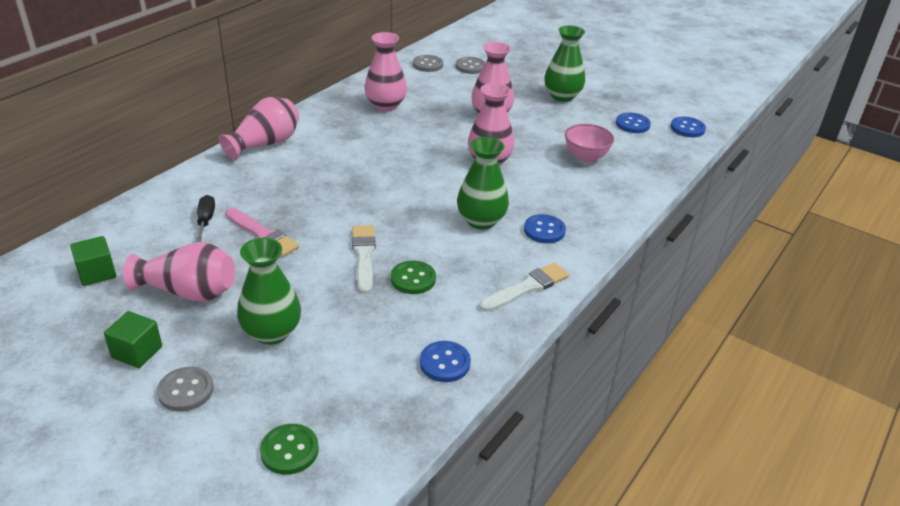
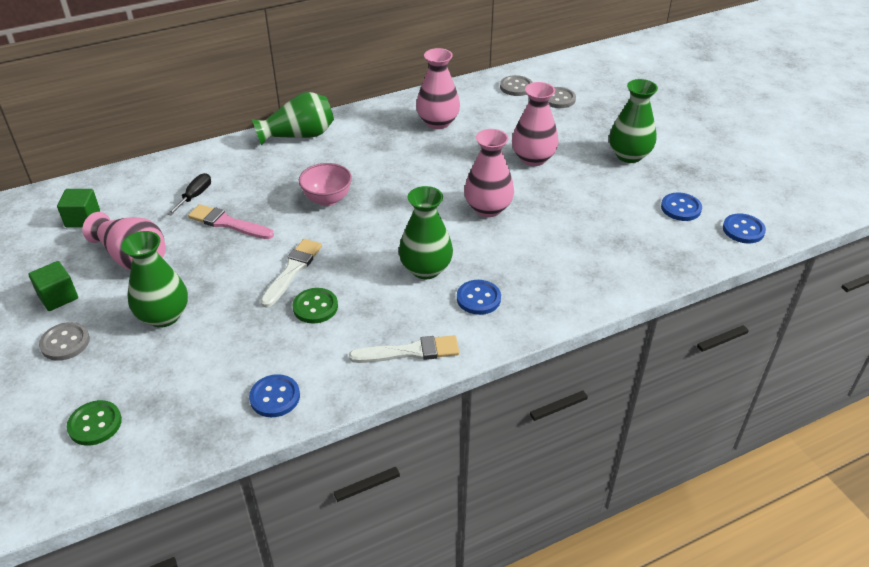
camera: 30 degrees right, 5 degrees up
pink vase [218,97,299,161] -> green vase [252,92,334,146]
pink brush [225,208,299,257] -> pink brush turned 135 degrees clockwise [188,204,274,239]
pink bowl [565,124,614,163] -> pink bowl moved to [299,163,352,206]

